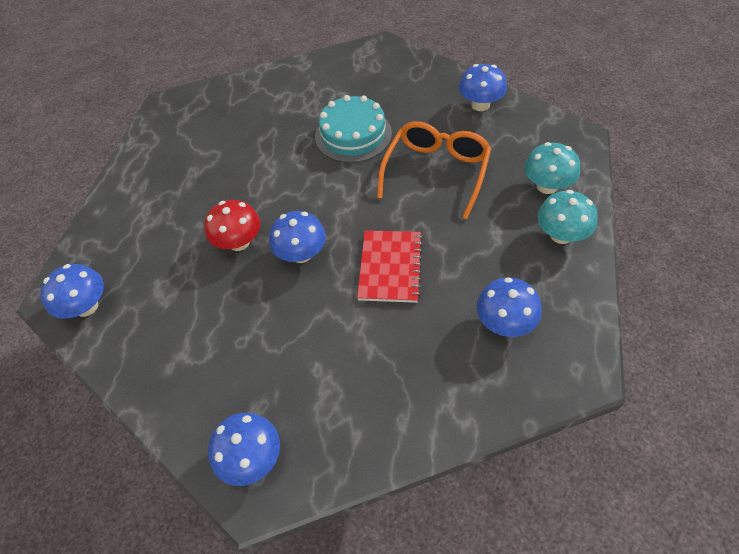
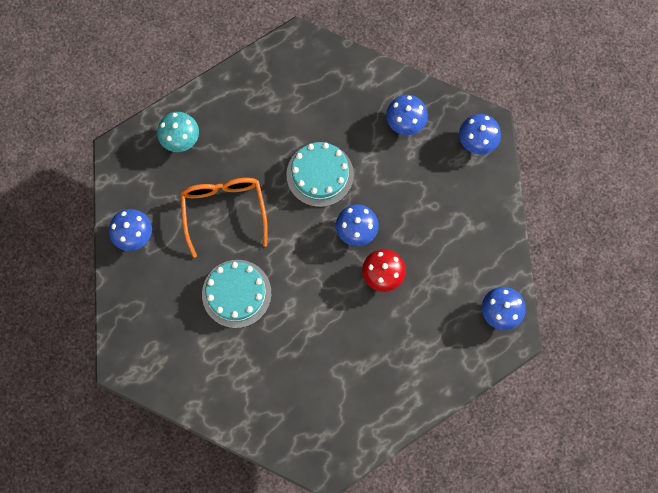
camera: 140 degrees left, 20 degrees up
red notebook [357,230,423,303] -> turquoise cake [286,142,354,207]
orange glasses [377,121,491,219] -> orange glasses turned 105 degrees clockwise [180,178,268,258]
blue mushroom [477,277,542,337] -> blue mushroom moved to [386,95,428,135]
turquoise mushroom [537,190,598,244] -> none

